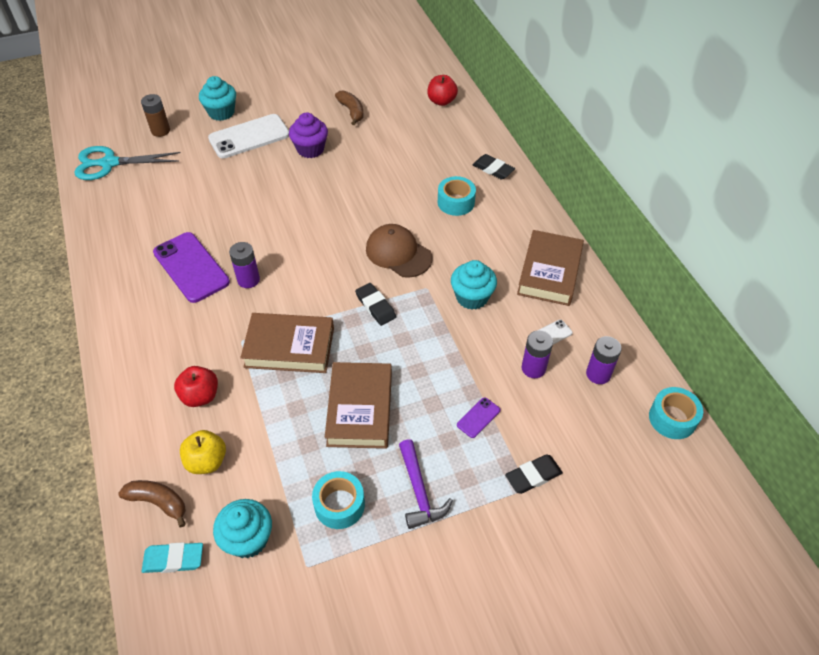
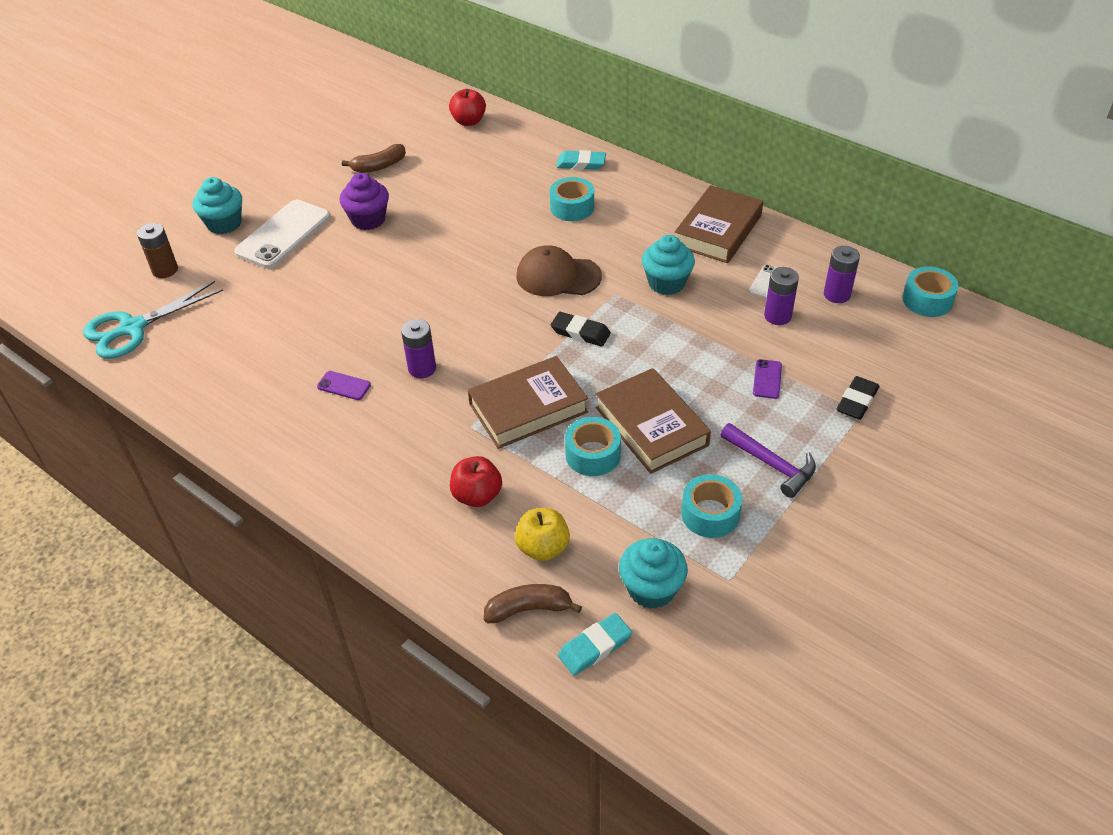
camera: 30 degrees left, 5 degrees down
purple phone [153,232,230,303] -> purple phone [317,371,371,400], size x0.44
brown banana [335,91,363,125] -> brown banana turned 120 degrees clockwise [342,144,406,173]
black eraser [473,154,515,180] -> turquoise eraser [557,150,606,170]
brown book [517,230,584,306] -> brown book turned 45 degrees clockwise [675,185,763,263]
none -> turquoise tape [565,417,621,476]

